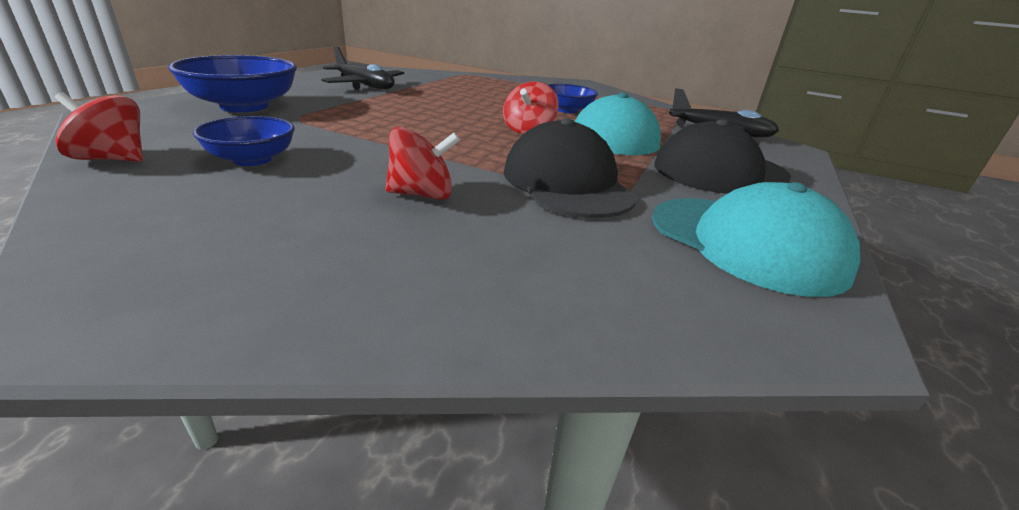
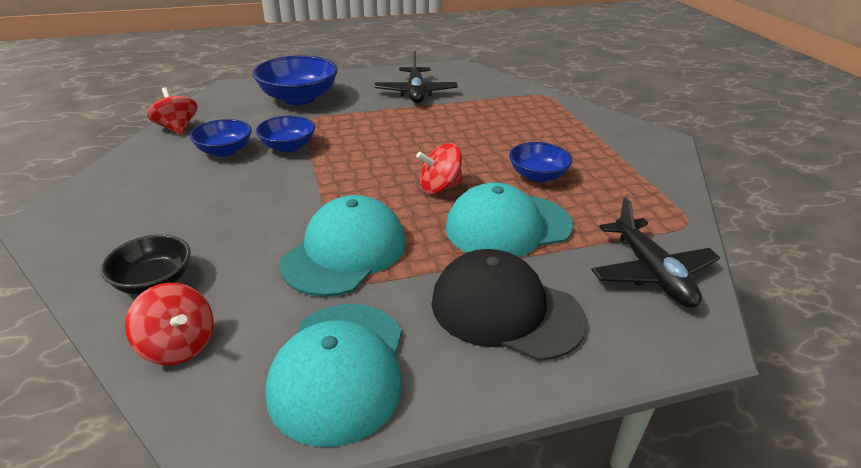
camera: 50 degrees right, 5 degrees up
red spinning top [386,127,460,200] -> red spinning top moved to [125,283,213,365]
black cap [503,118,637,218] -> turquoise cap [280,195,406,297]
none -> black bowl [100,234,191,295]
none -> blue bowl [256,116,315,152]

